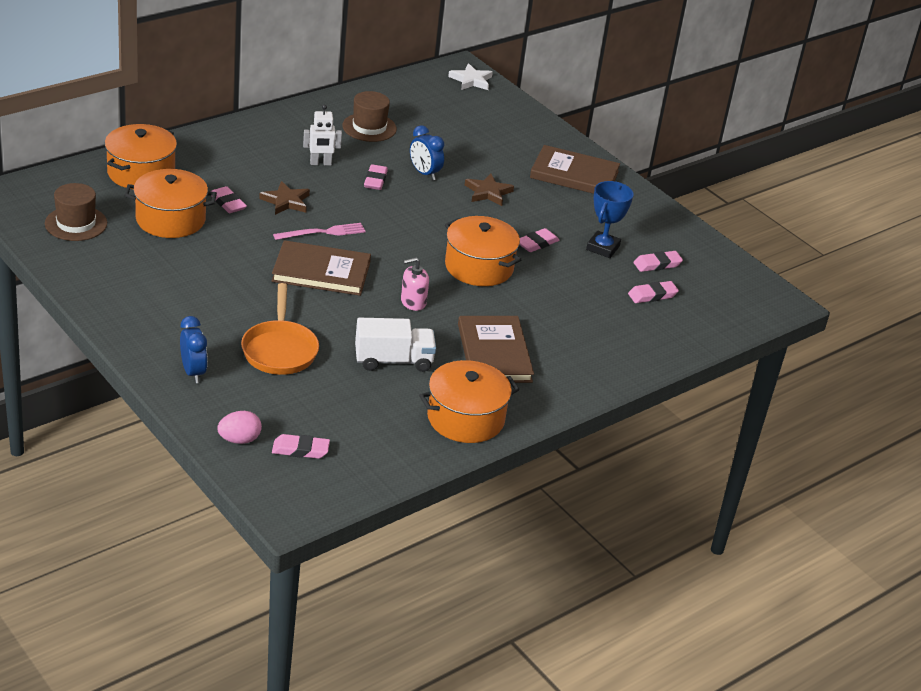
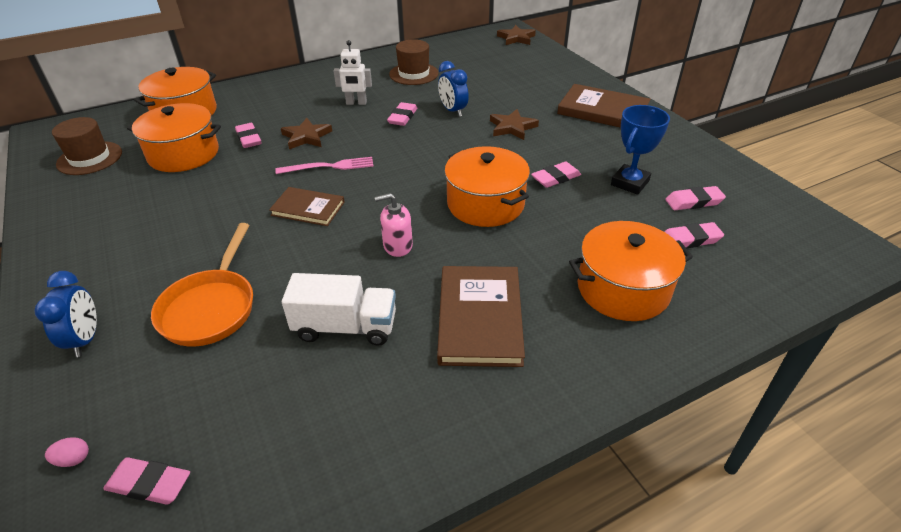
camera: 15 degrees right, 5 degrees up
pink egg [217,411,262,444] -> pink egg [45,437,89,467], size x0.58
brown book [272,240,371,296] -> brown book [269,187,345,226], size x0.63
orange pot [419,360,520,443] -> orange pot moved to [569,221,693,321]
white star [448,63,493,90] -> brown star [497,25,536,45]

